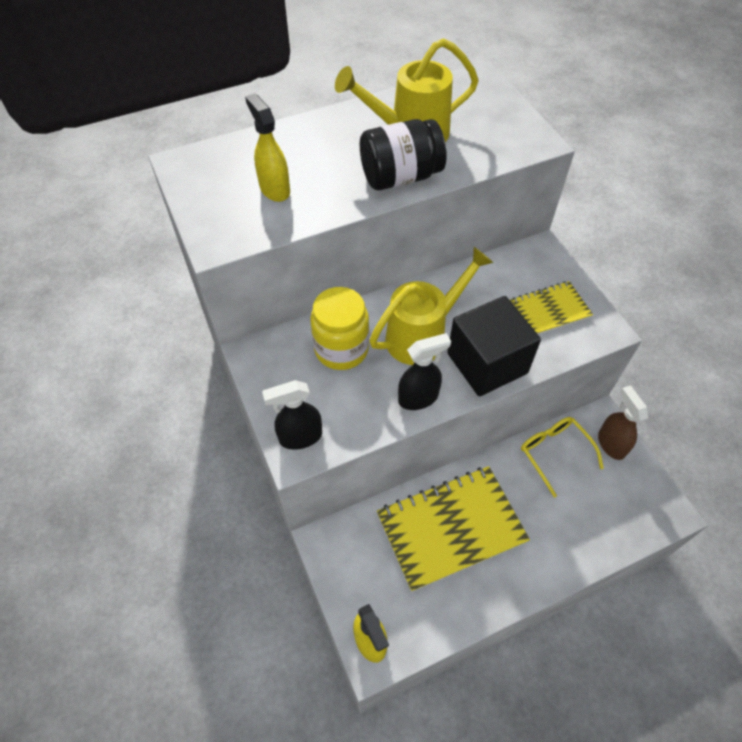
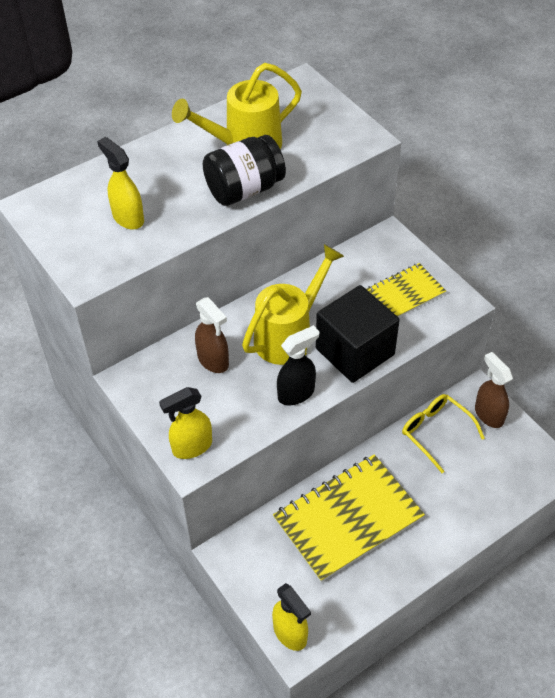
camera: 10 degrees left, 5 degrees down
black spray bottle [262,380,322,450] -> yellow spray bottle [159,387,212,459]
yellow jar [310,287,369,370] -> brown spray bottle [195,297,229,373]

